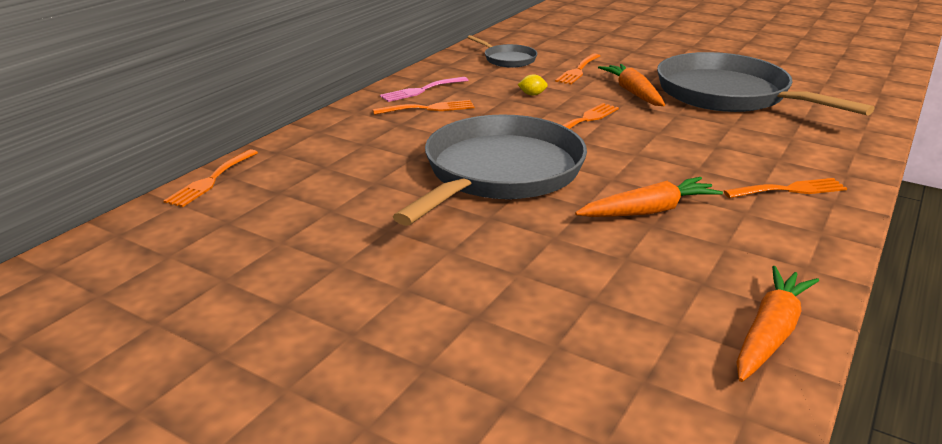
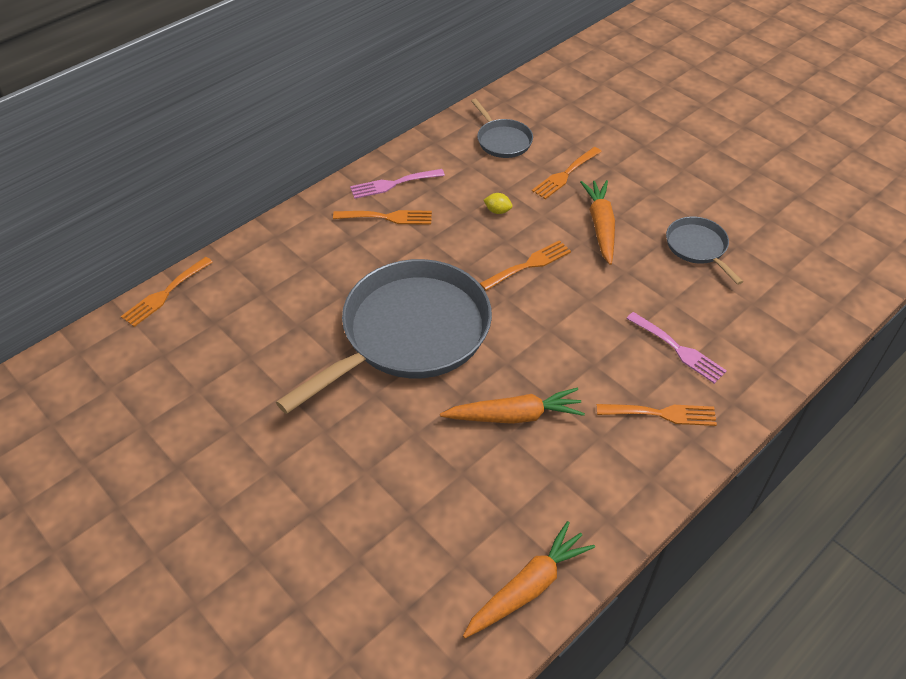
camera: 15 degrees right, 20 degrees up
grey pan [657,52,875,116] -> grey pan [666,217,743,285], size x0.45
none -> pink fork [626,312,727,384]

